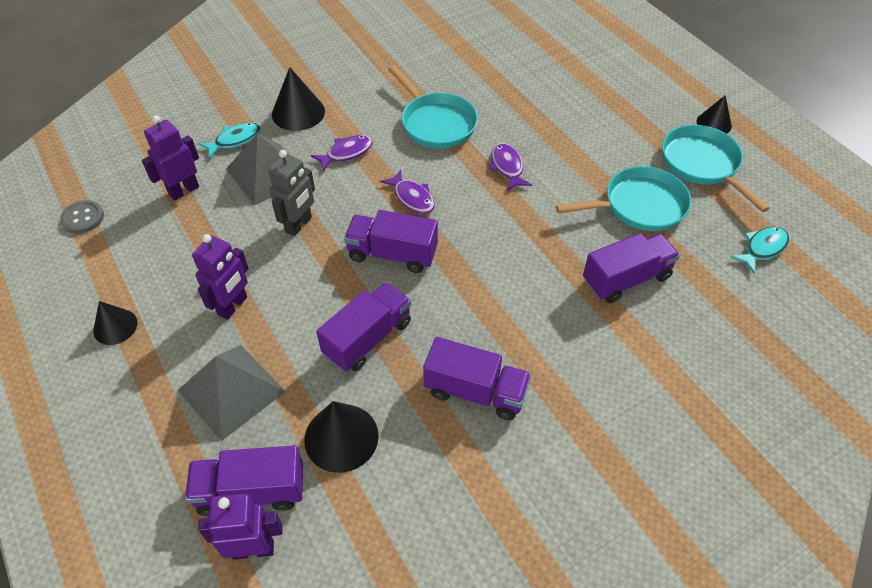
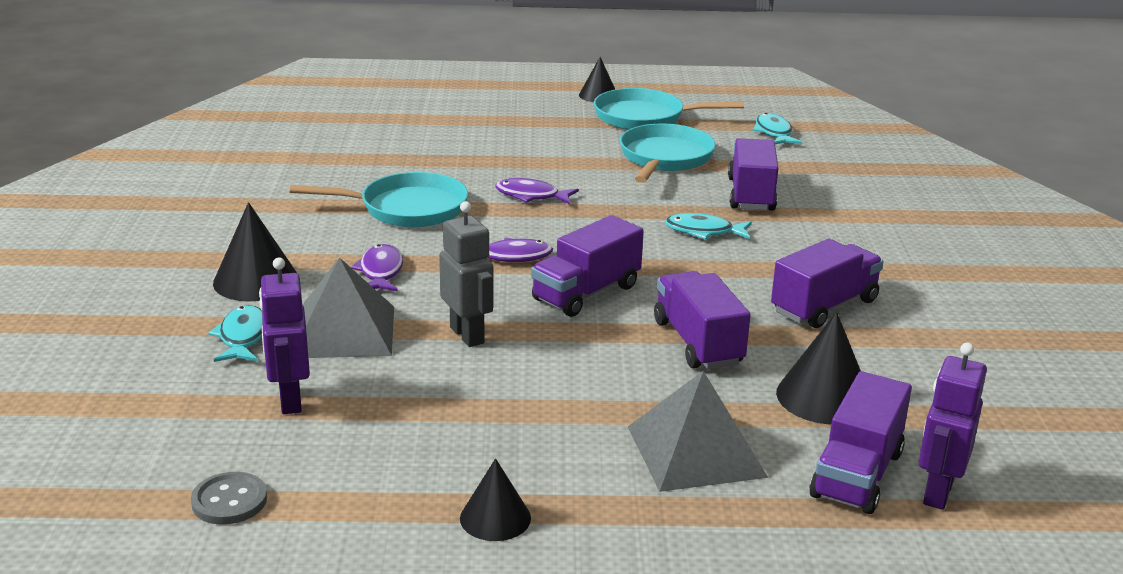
camera: 60 degrees left, 25 degrees down
purple robot [192,234,249,320] -> none
none -> turquoise fish [665,213,752,240]

